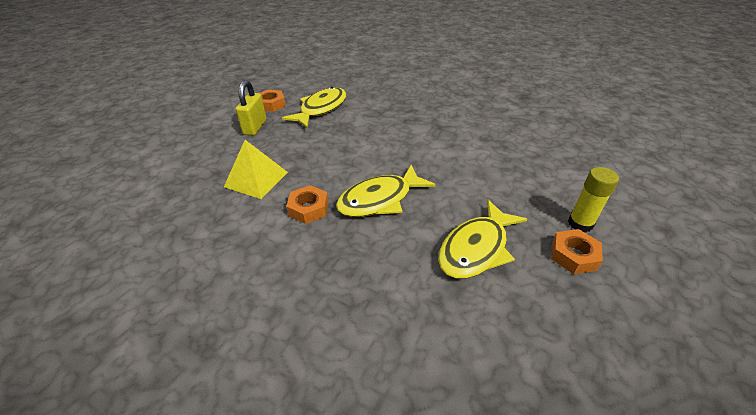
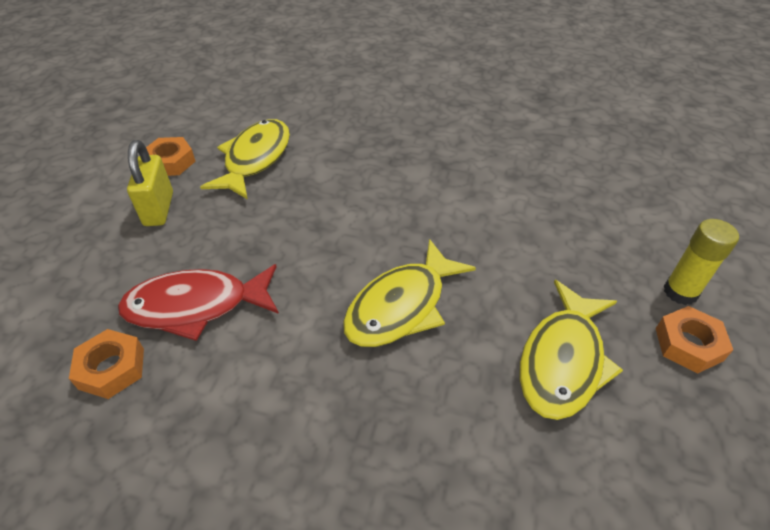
camera: 15 degrees left, 5 degrees up
yellow pyramid [224,140,288,199] -> red fish [118,264,279,341]
orange nut [286,185,328,224] -> orange nut moved to [69,329,144,399]

